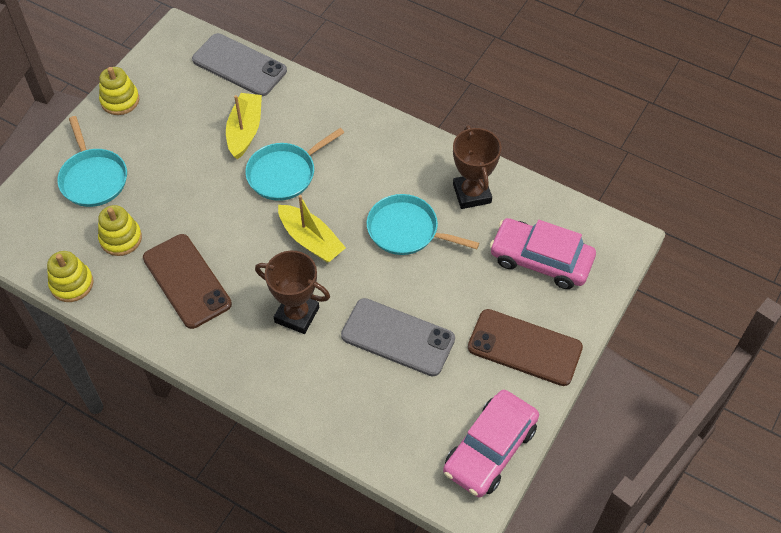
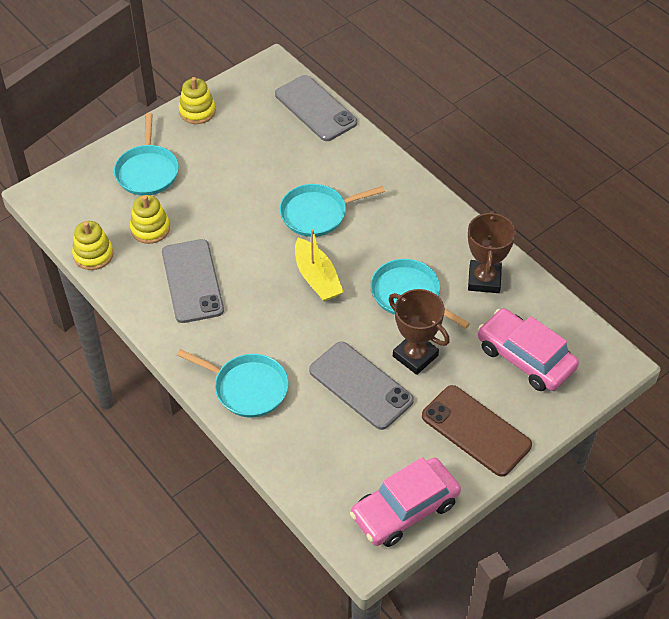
camera: 20 degrees right, 5 degrees down
brown phone [143,234,232,329] -> grey phone [162,239,224,323]
yellow boat [226,93,262,160] -> none
brown trophy [255,251,330,334] -> brown trophy moved to [389,289,450,375]
none -> turquoise pan [177,349,289,417]

